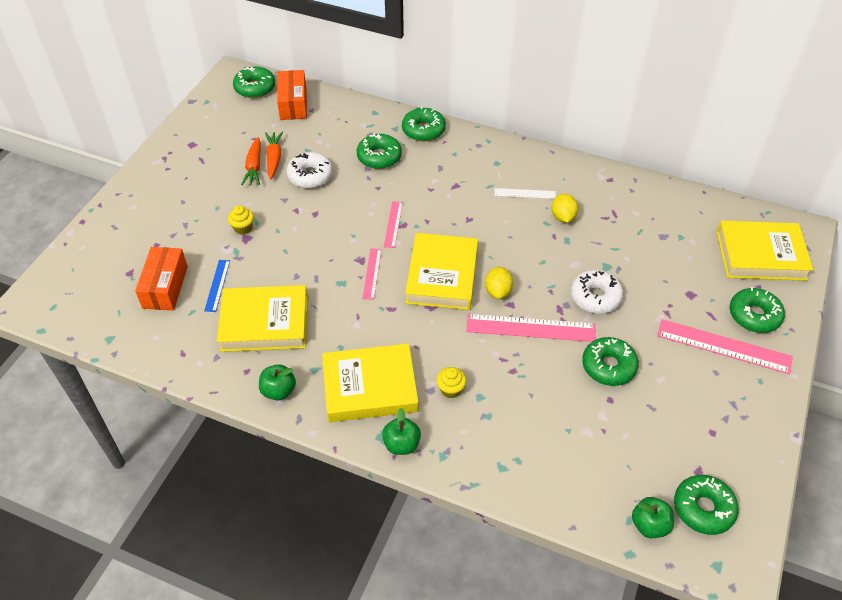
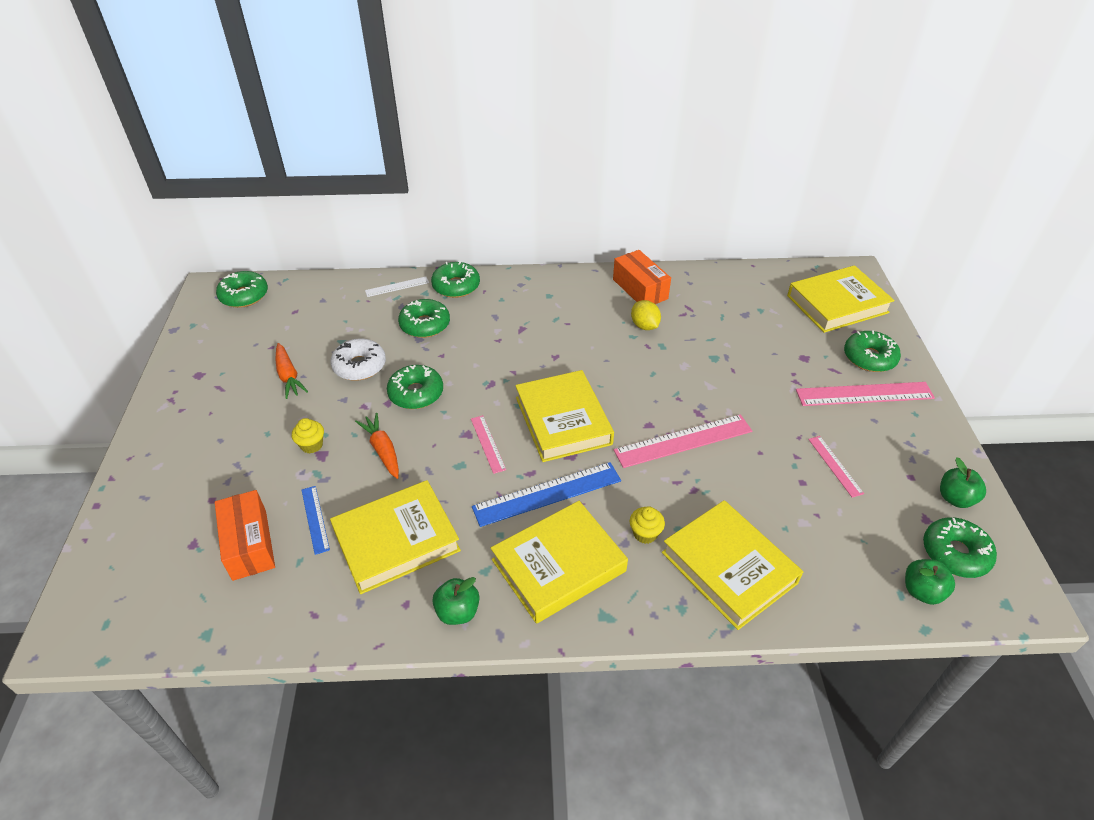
camera: 25 degrees left, 5 degrees down
orange carrot [265,132,283,180] -> orange carrot moved to [355,413,399,479]
orange box [277,70,307,120] -> orange box moved to [613,250,671,304]
green apple [382,408,421,455] -> green apple moved to [940,457,986,508]
pink ruler [384,201,403,248] -> pink ruler moved to [808,436,864,498]
yellow lemon [485,267,513,299] -> none
white ruler [494,188,556,199] -> white ruler moved to [365,277,429,297]
white donut [571,270,624,314] -> none
green donut [582,337,639,386] -> green donut moved to [387,365,443,409]
none -> blue ruler [472,462,621,527]
none -> yellow book [662,500,803,630]

